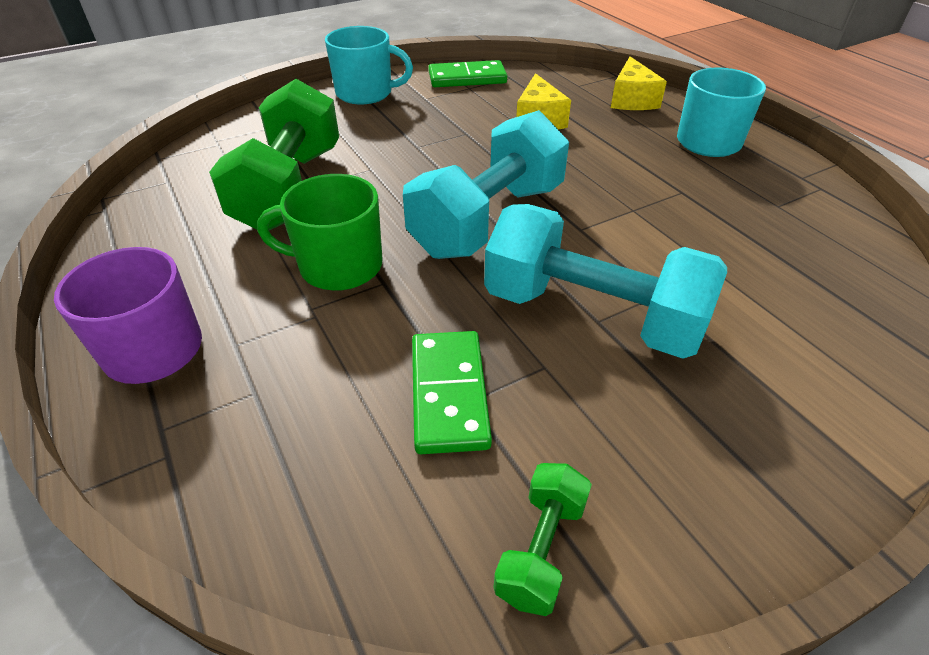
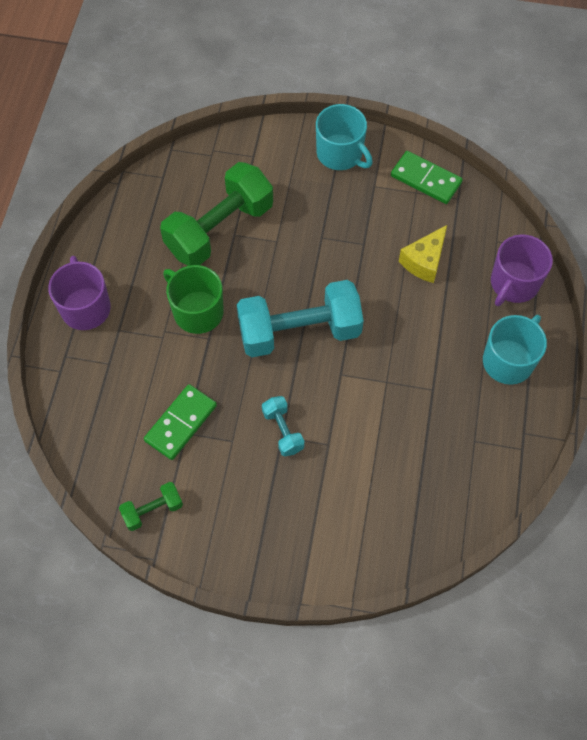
camera: 40 degrees right, 20 degrees up
turquoise dumbbell [484,204,727,359] -> turquoise dumbbell [262,396,305,457], size x0.46
yellow cheese [611,56,667,110] -> purple mug [491,234,553,306]

